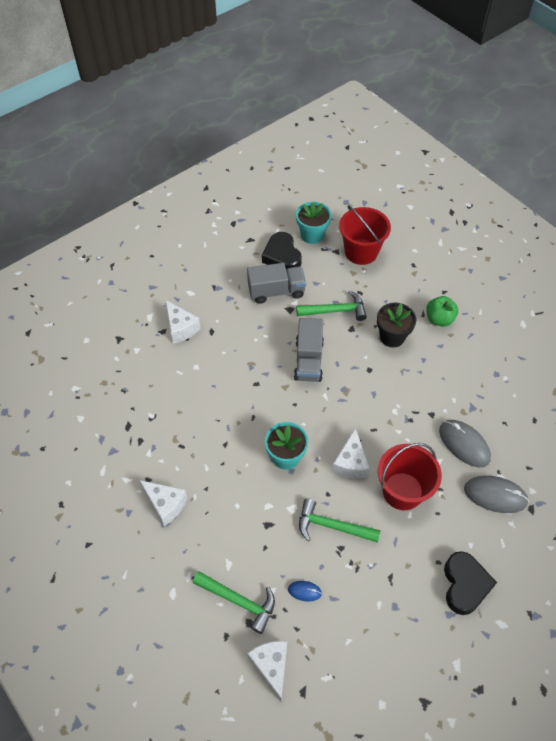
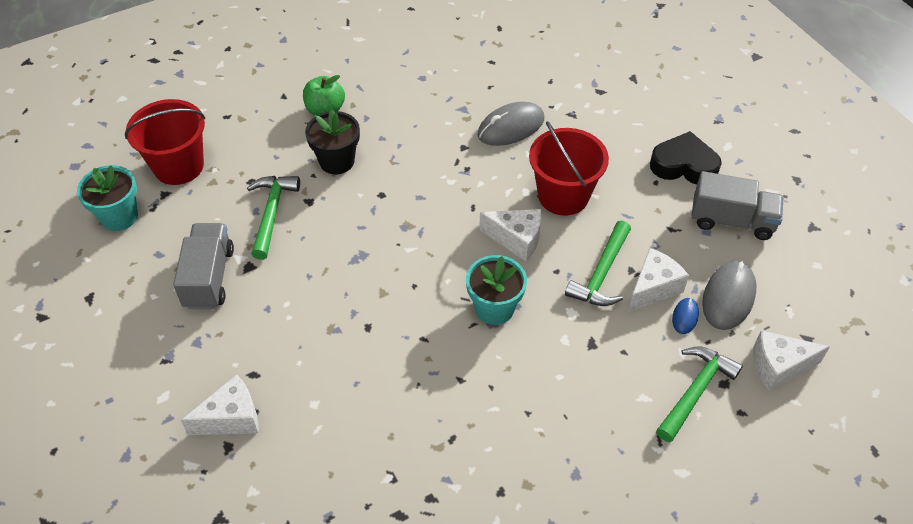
camera: 80 degrees left, 5 degrees down
white cheese [139,480,187,526] -> white cheese moved to [628,248,689,312]
black heart [262,232,302,270] -> none
grey truck [294,318,324,382] -> grey truck moved to [692,171,783,240]
grey mouse [464,476,529,513] -> grey mouse moved to [702,261,756,330]

